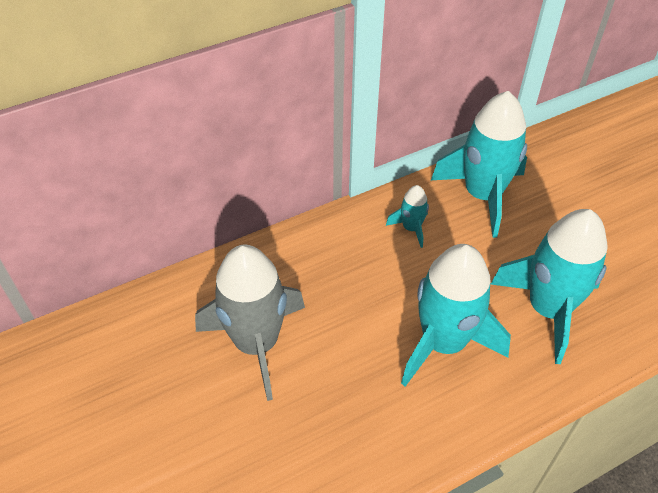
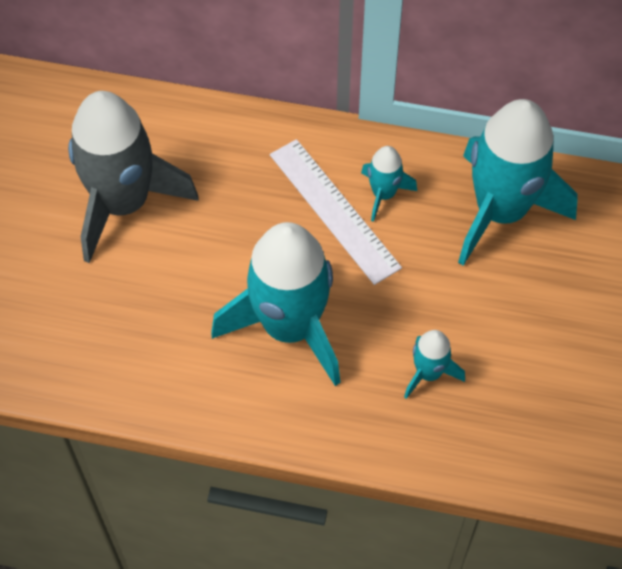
camera: 40 degrees right, 10 degrees up
turquoise rocket [491,209,608,364] -> turquoise rocket [404,330,465,399], size x0.46
none -> white ruler [270,139,402,285]

